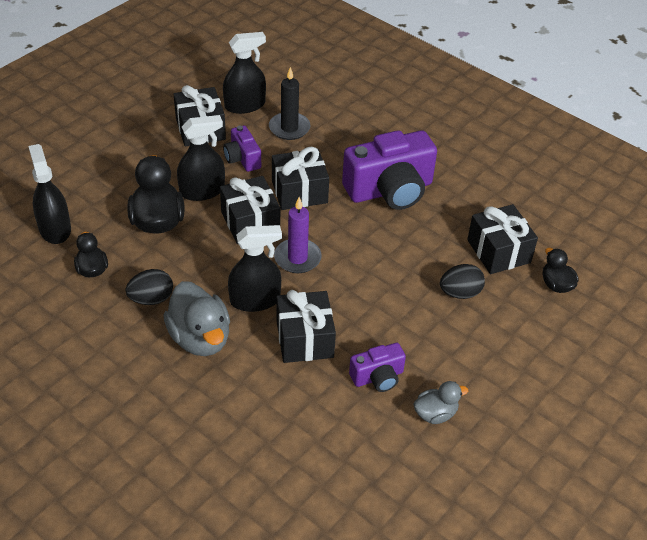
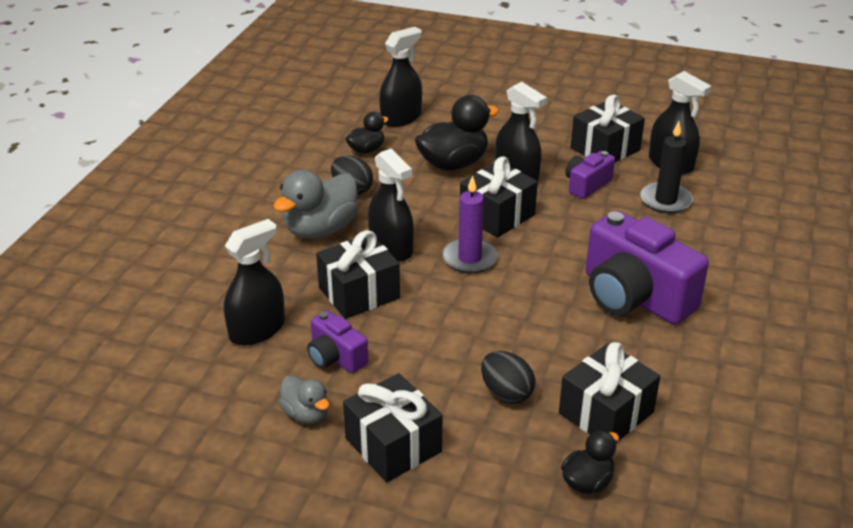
camera: 70 degrees right, 10 degrees down
black gift [272,147,329,210] -> black gift moved to [343,373,442,482]
none -> black spray bottle [224,219,285,345]

